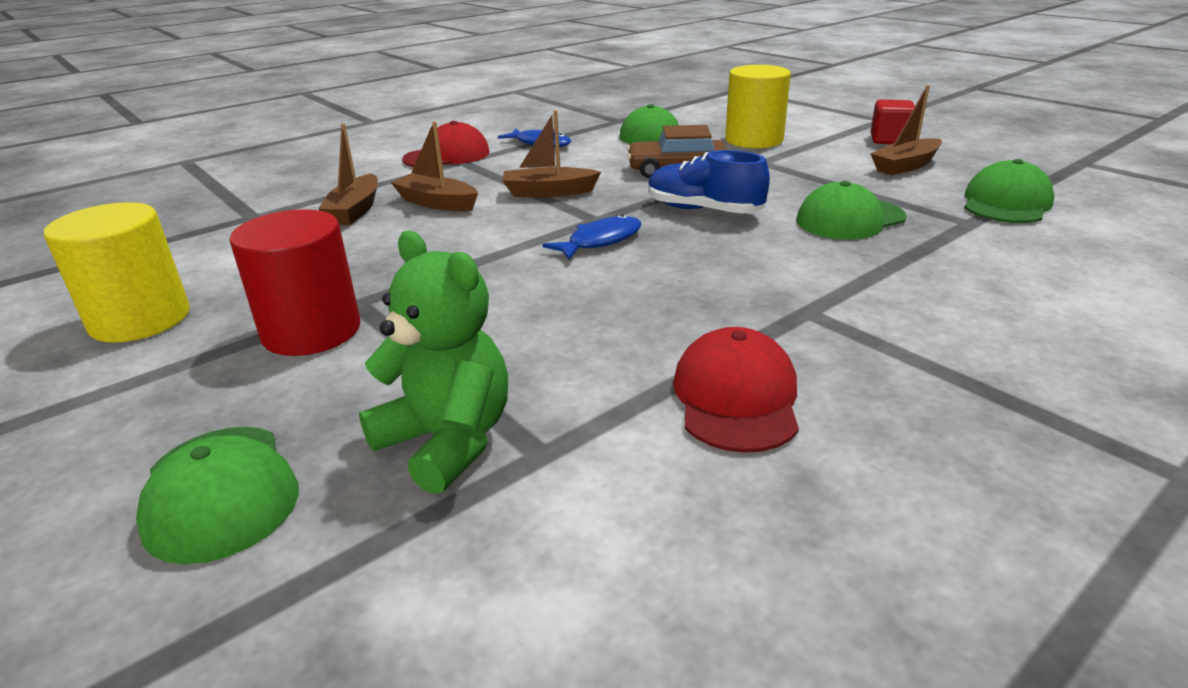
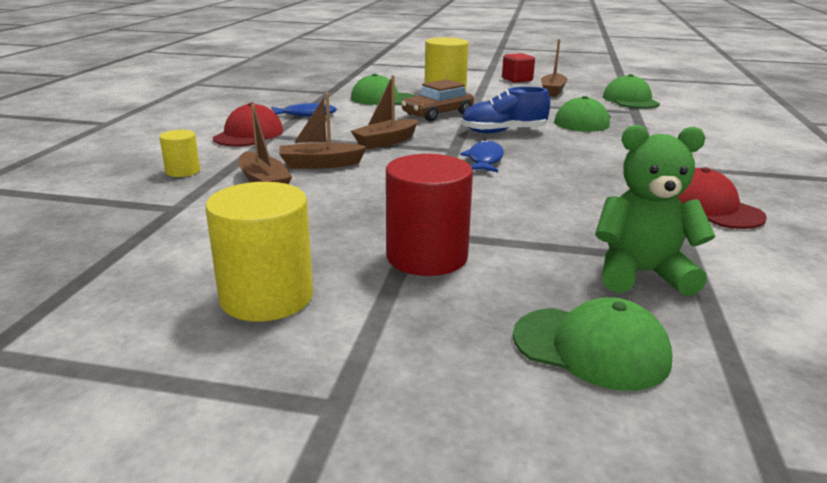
camera: 40 degrees left, 5 degrees down
none -> yellow cylinder [159,130,200,177]

